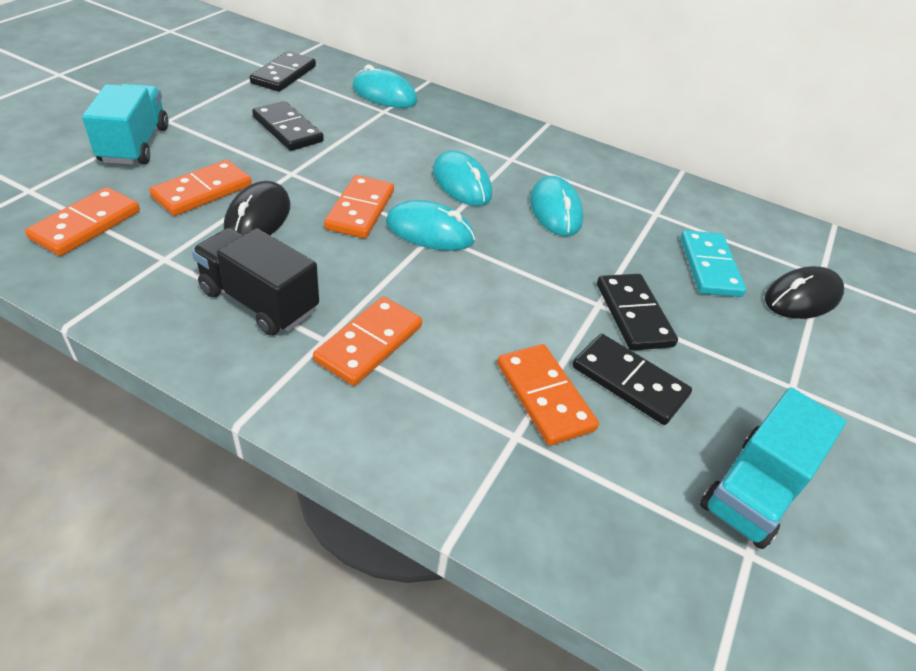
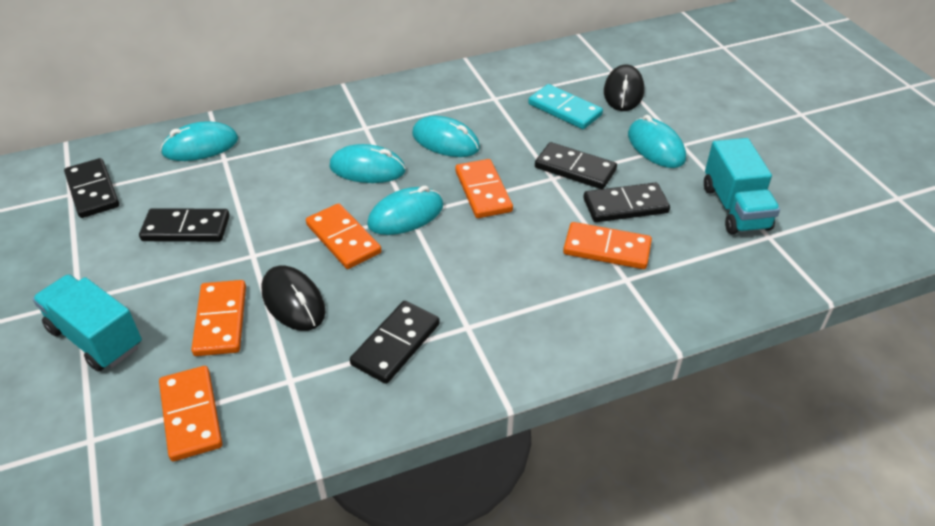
camera: 45 degrees left, 0 degrees up
black truck [192,228,319,335] -> black domino [350,301,440,384]
orange domino [313,296,422,386] -> orange domino moved to [455,159,513,218]
none -> turquoise mouse [628,115,686,168]

